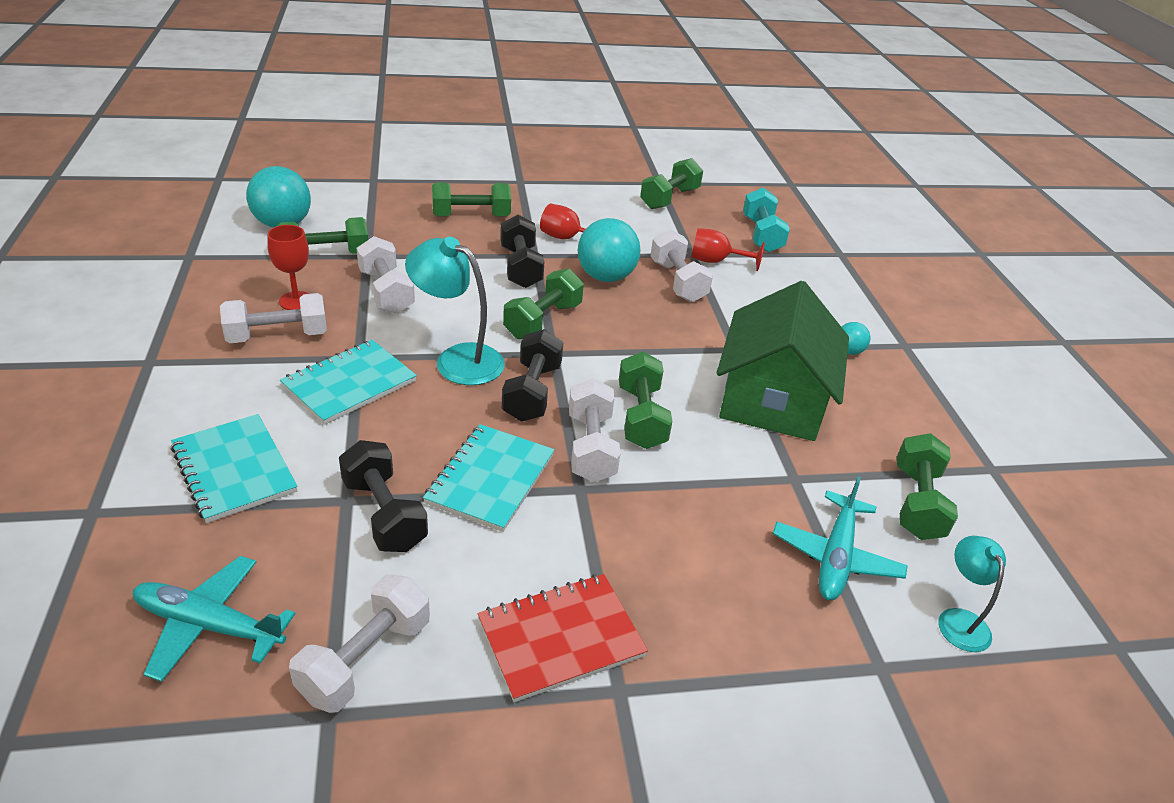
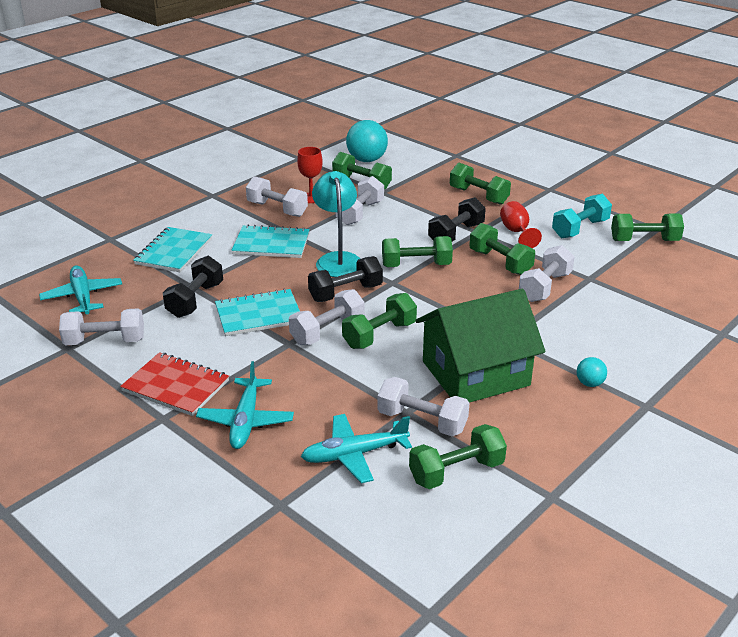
camera: 55 degrees right, 5 degrees down
turquoise ball [578,218,641,282] -> green dumbbell [469,223,535,275]
red goblet [691,228,765,271] -> none
turquoise dumbbell [743,188,790,253] -> turquoise dumbbell moved to [552,194,612,238]
turquoise lamp [939,536,1006,652] -> none
none -> turquoise plane [196,361,294,449]
none -> white dumbbell [378,377,469,436]

